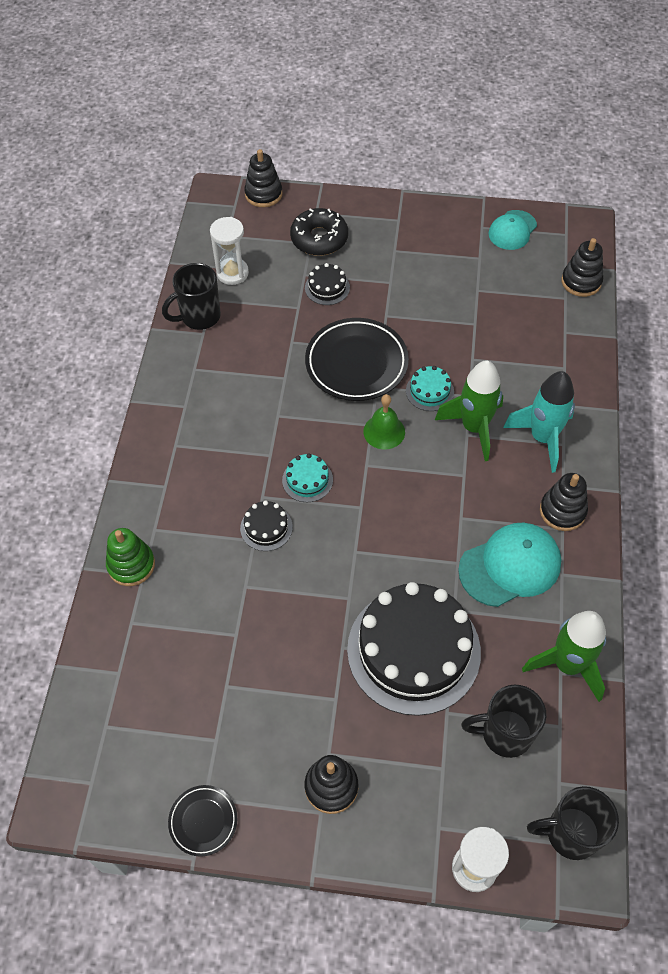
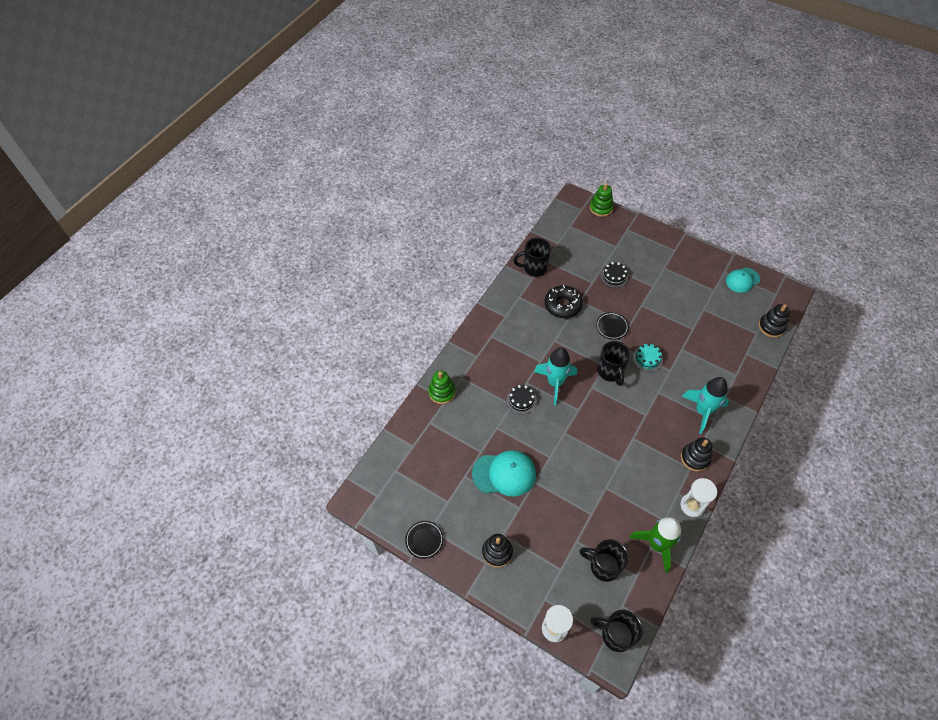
camera: 25 degrees right, 0 degrees up
white hourglass [210,217,249,285] -> white hourglass moved to [680,478,717,517]
black stacking toy [244,149,283,207] -> green stacking toy [590,183,614,217]
turquoise cake [282,453,333,502] -> turquoise rocket [534,348,577,405]
black donut [290,208,348,256] -> black donut moved to [545,285,583,318]
black plate [305,318,409,401] -> black plate [596,312,629,340], size x0.52
black cake [347,582,481,716] -> none
green bell [363,394,405,449] -> black mug [598,341,630,386]
green rocket [435,360,503,461] -> none
turquoise cap [458,523,561,607] -> turquoise cap moved to [472,450,536,497]

